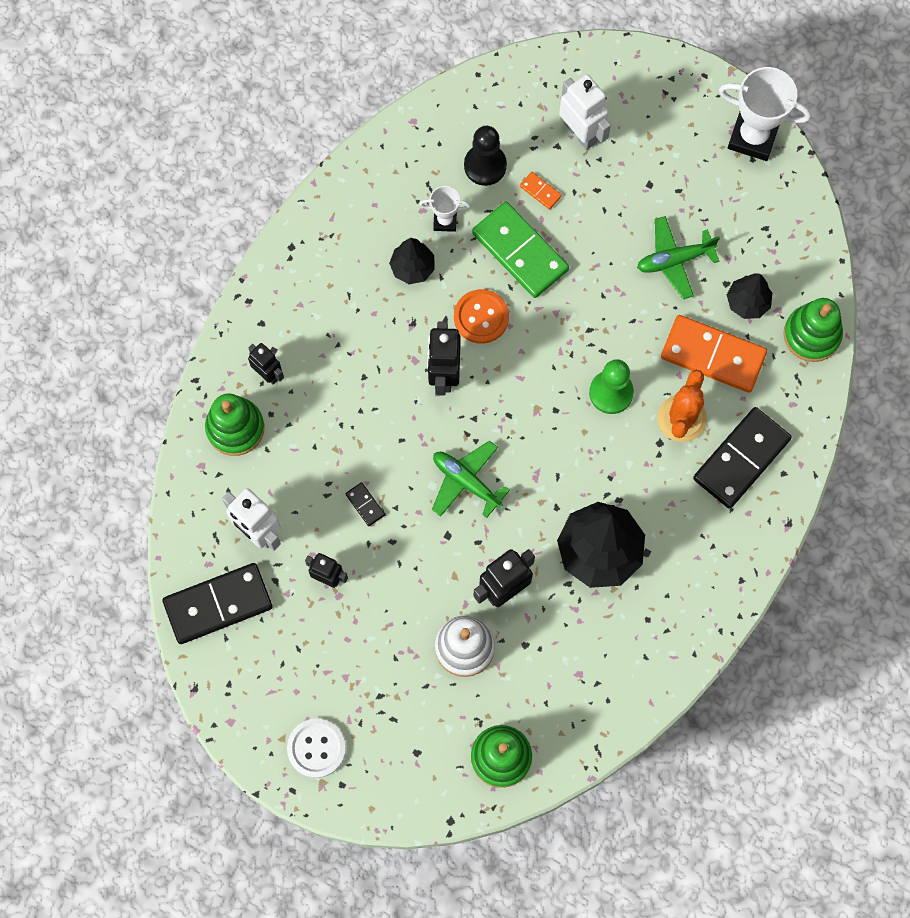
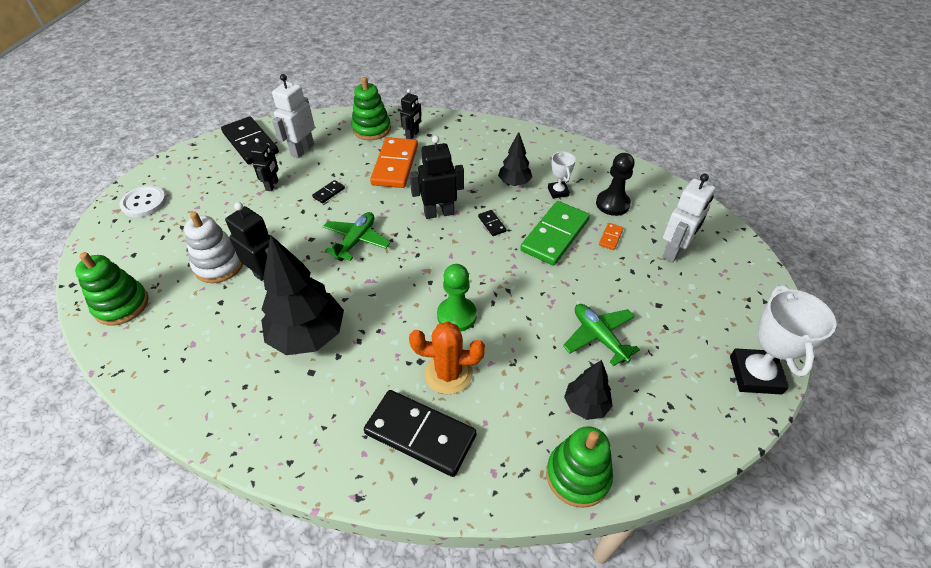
camera: 75 degrees right, 25 degrees down
orange button [454,289,509,344] -> black domino [478,210,507,236]
orange domino [661,315,767,393] -> orange domino moved to [370,137,418,188]

